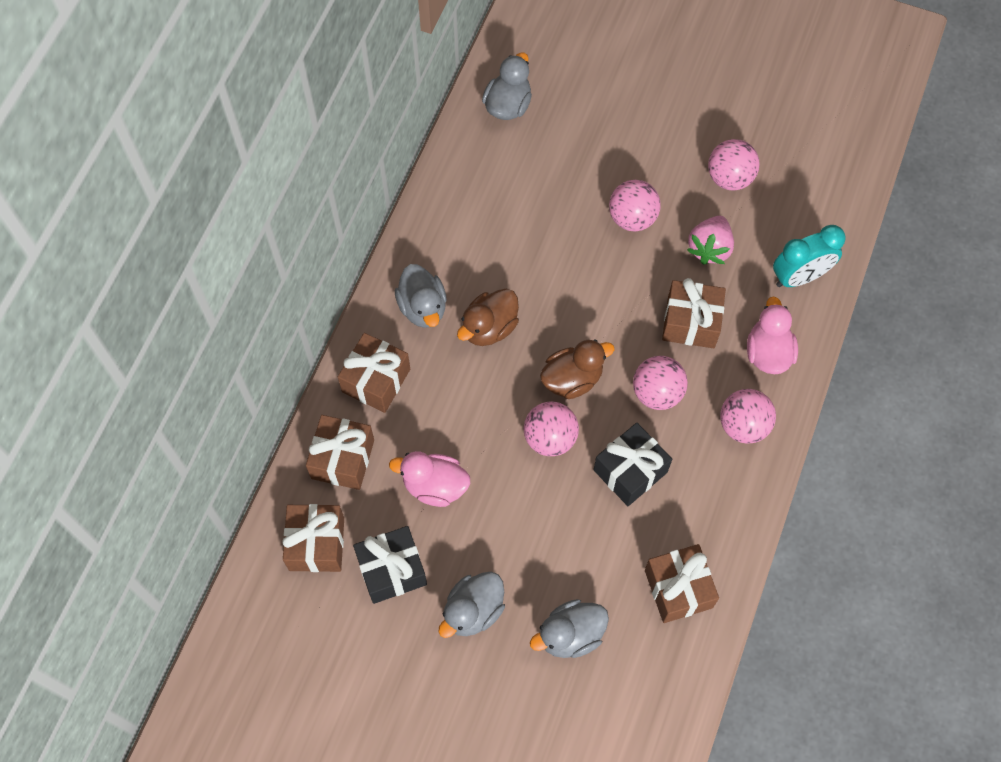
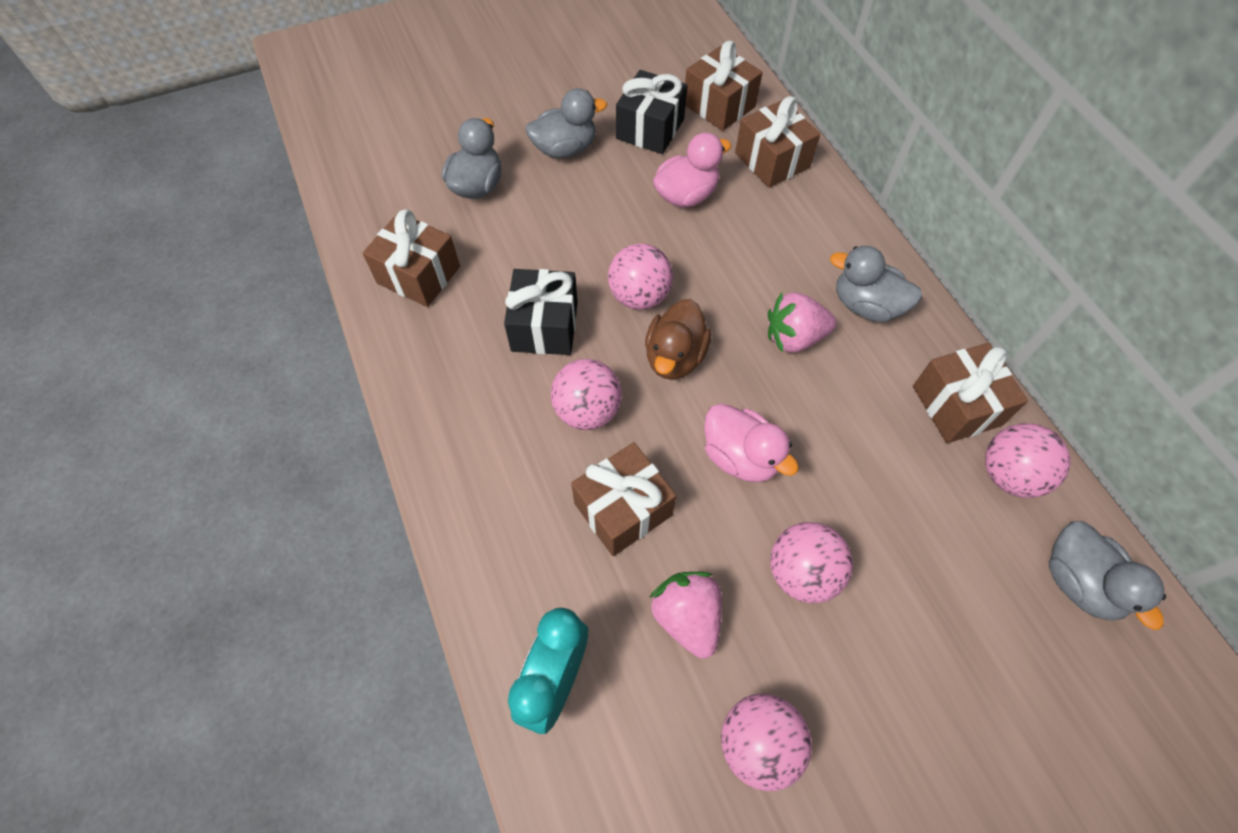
camera: 135 degrees right, 5 degrees down
brown gift [338,333,410,413] -> brown gift moved to [913,343,1028,443]
grey duck [438,572,505,638] -> grey duck turned 75 degrees clockwise [525,88,607,158]
brown duck [457,289,519,346] -> pink strawberry [768,292,837,353]
pink ball [720,389,776,444] -> pink ball moved to [985,423,1070,498]
pink duck [747,296,798,374] -> pink duck moved to [704,404,799,483]

